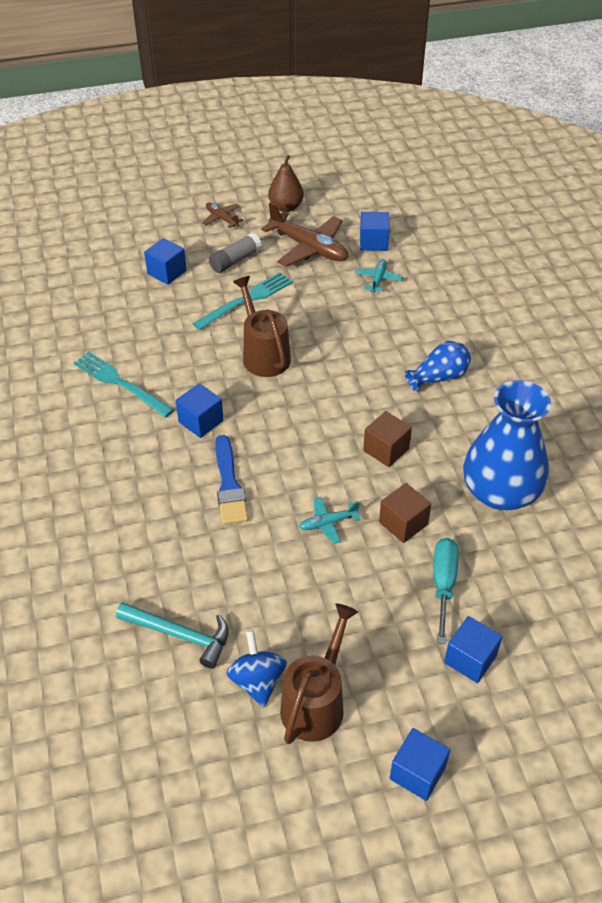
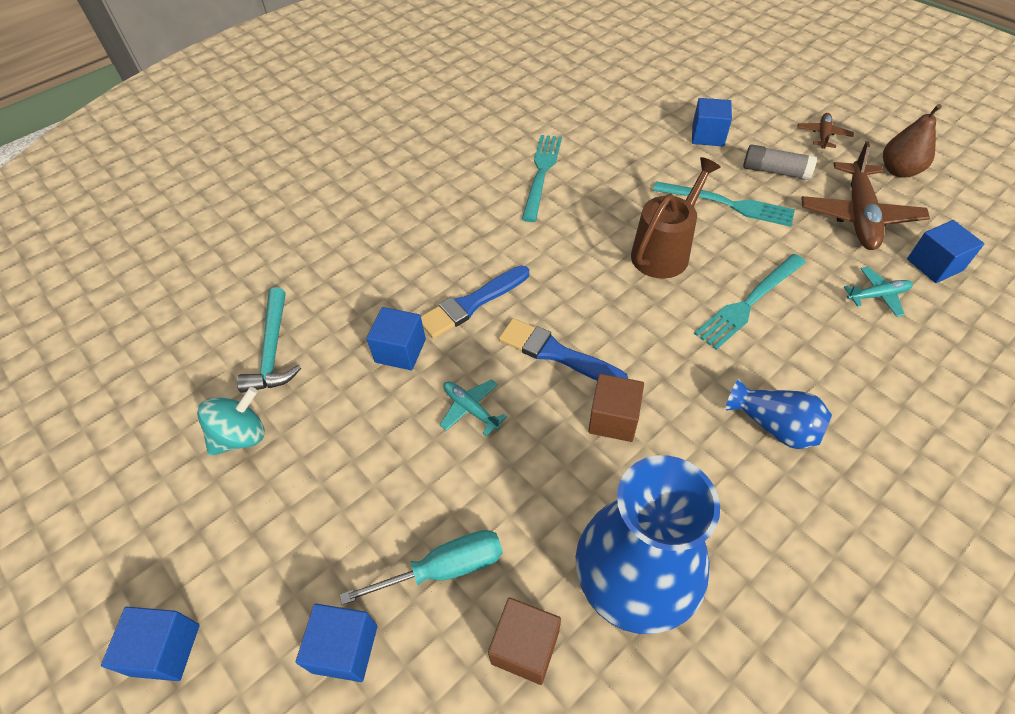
camera: 65 degrees right, 5 degrees up
blue cube [176,383,223,438] -> blue cube moved to [366,307,426,370]
blue spinning top [226,630,287,707] -> turquoise spinning top [197,387,264,456]
brown watering can [280,603,358,744] -> none
brown cube [379,483,431,543] -> brown cube moved to [488,597,561,685]
none -> blue brush [499,318,628,381]
none -> turquoise fork [694,254,806,350]

